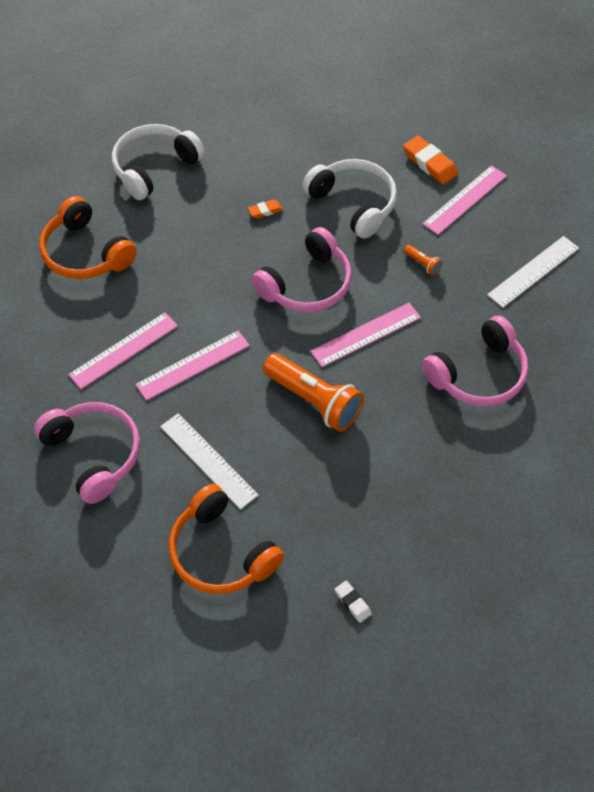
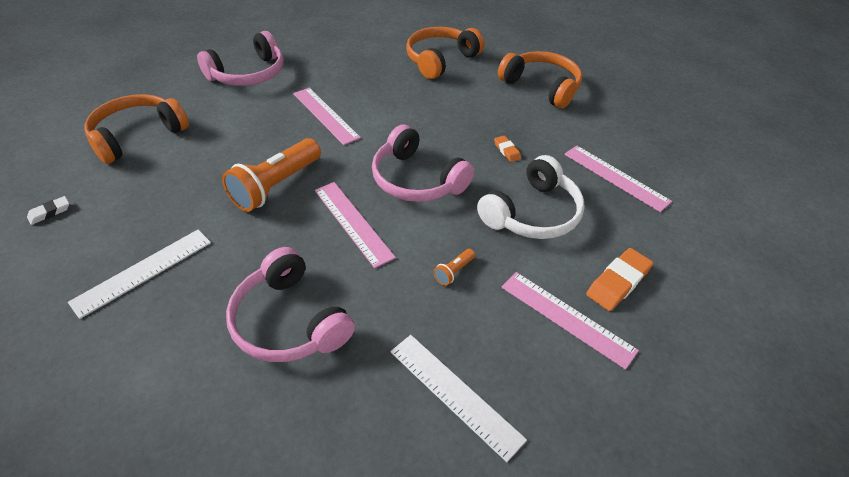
camera: 85 degrees right, 10 degrees down
pink ruler [68,312,178,389] -> pink ruler moved to [564,145,672,212]
white headphones [112,124,205,200] -> orange headphones [498,51,582,109]
white ruler [160,413,259,510] -> white ruler moved to [68,230,211,319]

